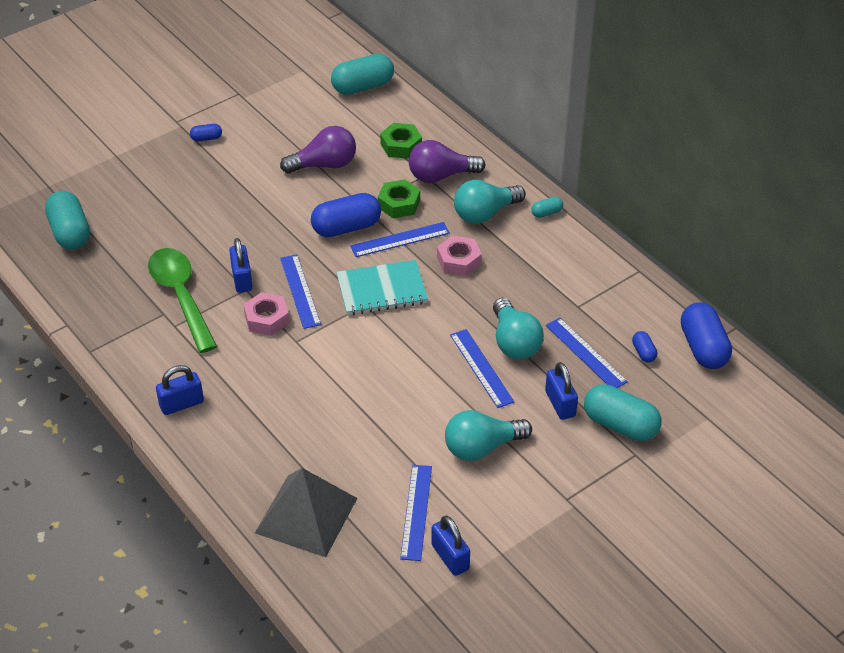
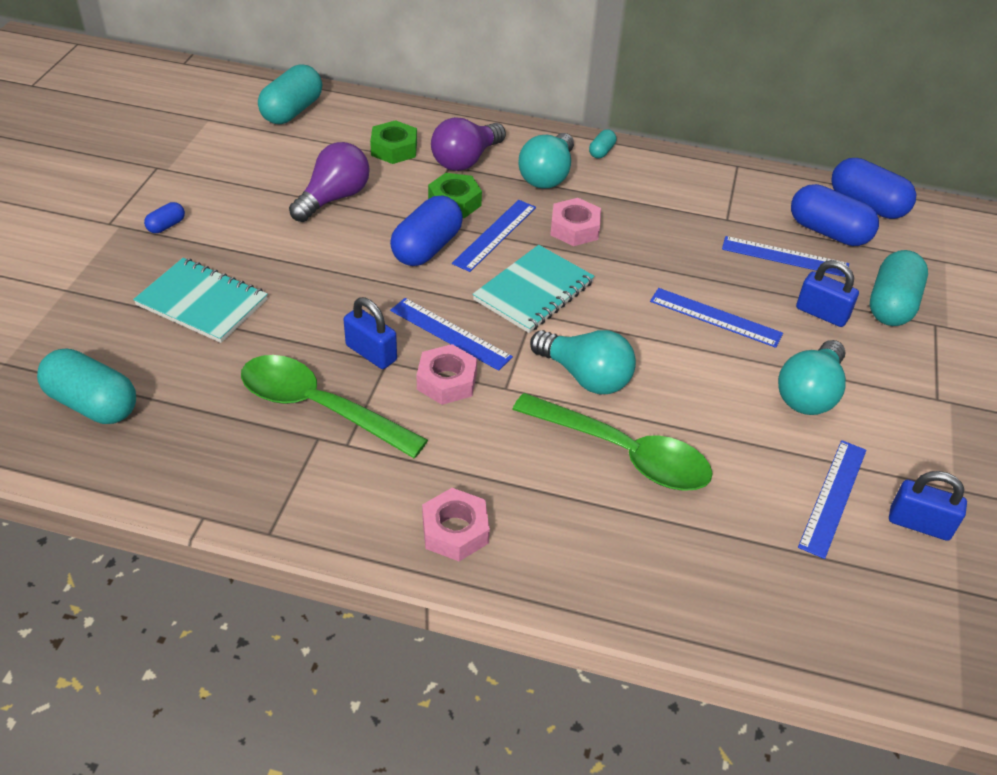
camera: 40 degrees left, 0 degrees up
blue padlock [156,365,204,415] -> pink nut [422,488,490,561]
grey pyramid [255,468,357,557] -> none
blue ruler [400,465,432,561] -> blue ruler turned 60 degrees clockwise [798,440,866,559]
turquoise light bulb [493,298,544,359] -> turquoise light bulb moved to [530,330,636,394]
turquoise capsule [584,384,661,441] -> turquoise capsule turned 60 degrees counterclockwise [870,250,928,326]
blue capsule [632,331,657,362] -> blue capsule [791,184,879,246], size x2.11
none -> turquoise notebook [133,258,268,343]
none -> green spoon [512,393,713,491]

